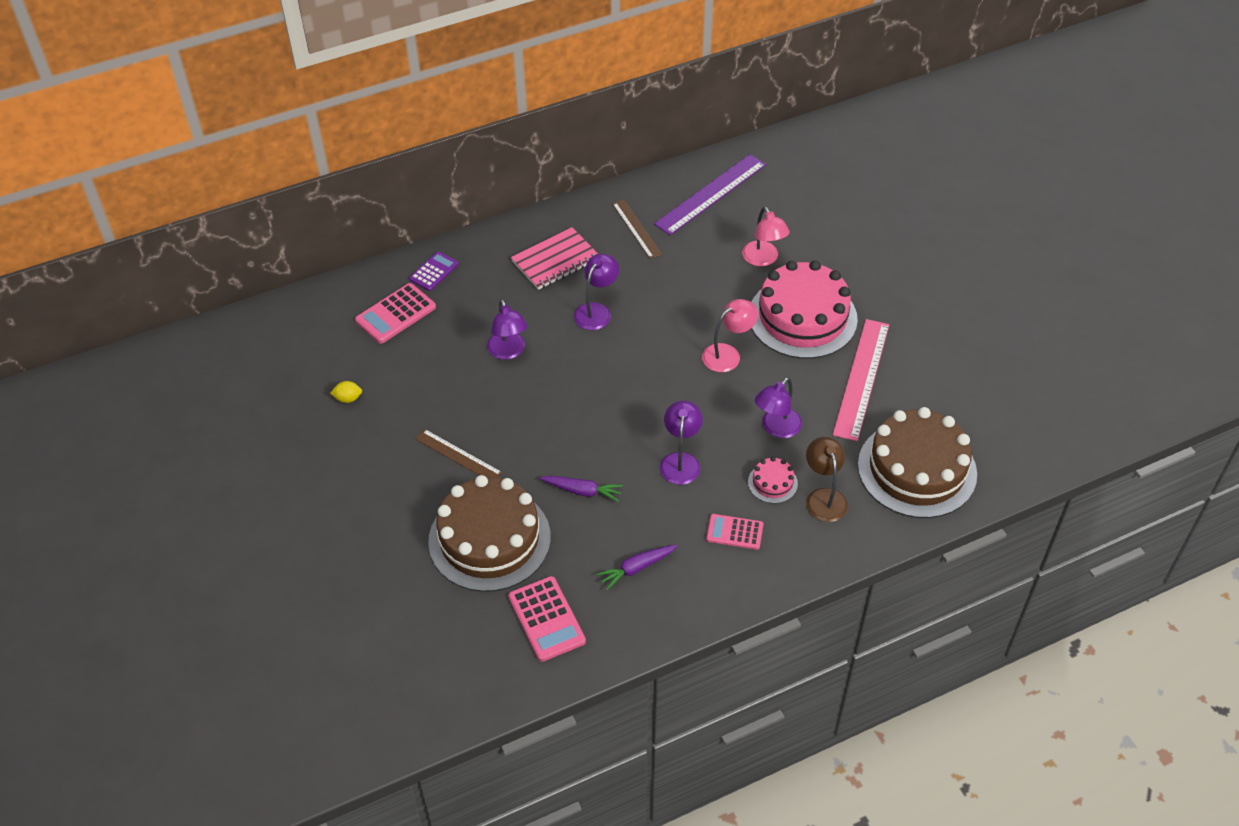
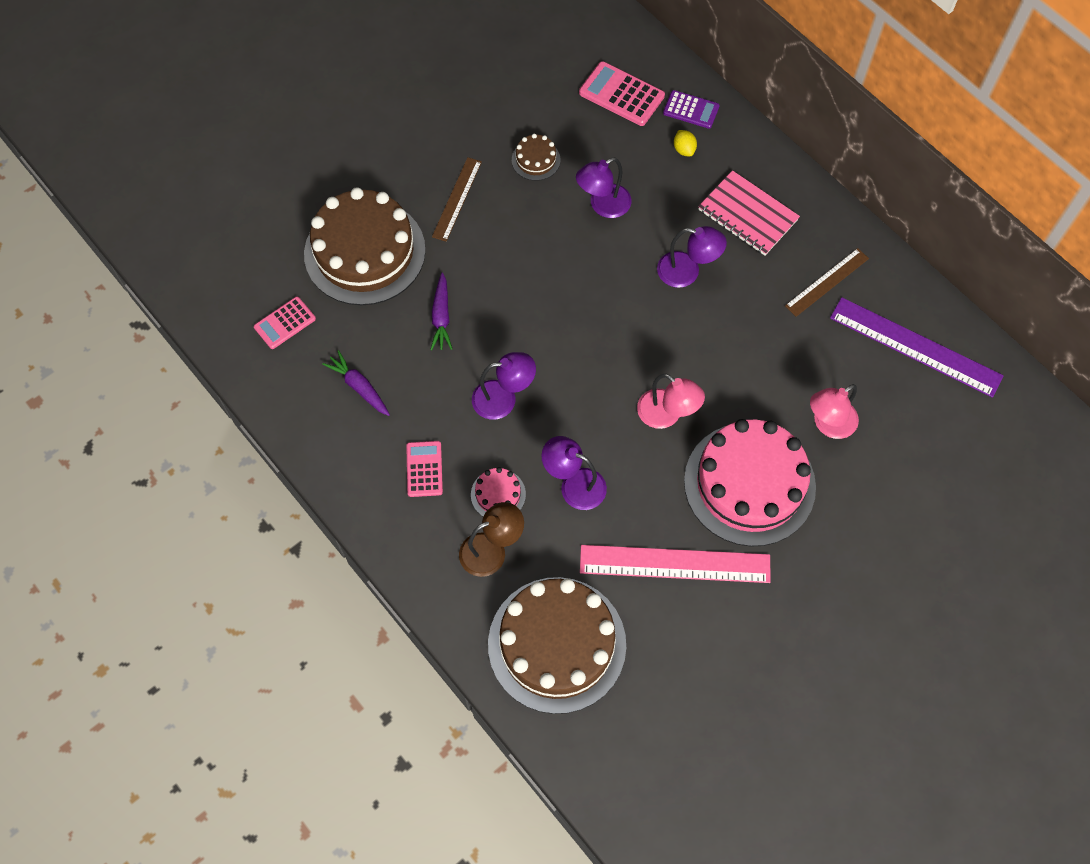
camera: 75 degrees right, 15 degrees up
yellow lemon [330,381,362,403] -> yellow lemon moved to [674,130,697,156]
pink calculator [508,576,586,662] -> pink calculator [254,297,316,349], size x0.66
none -> brown cake [512,134,560,181]

